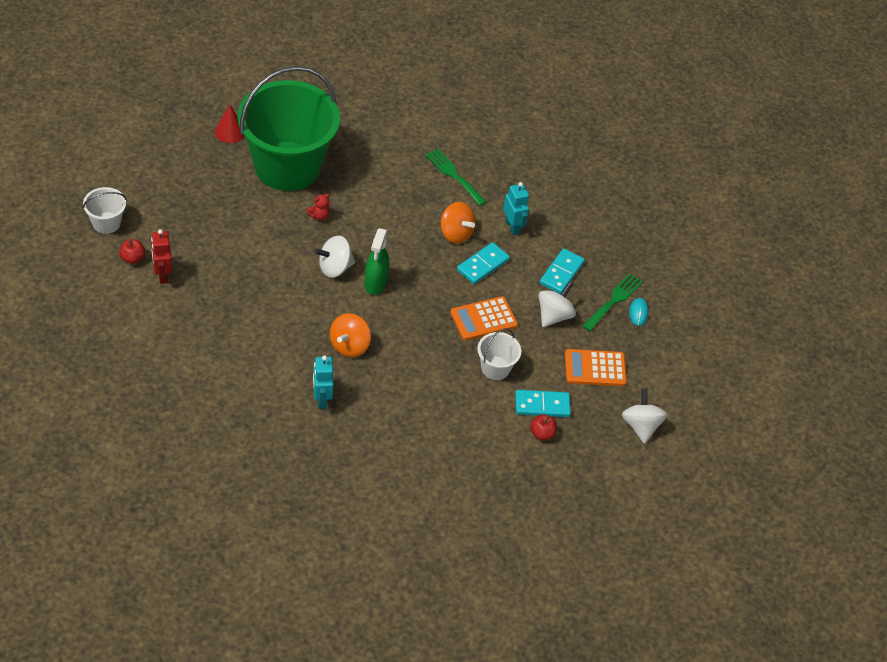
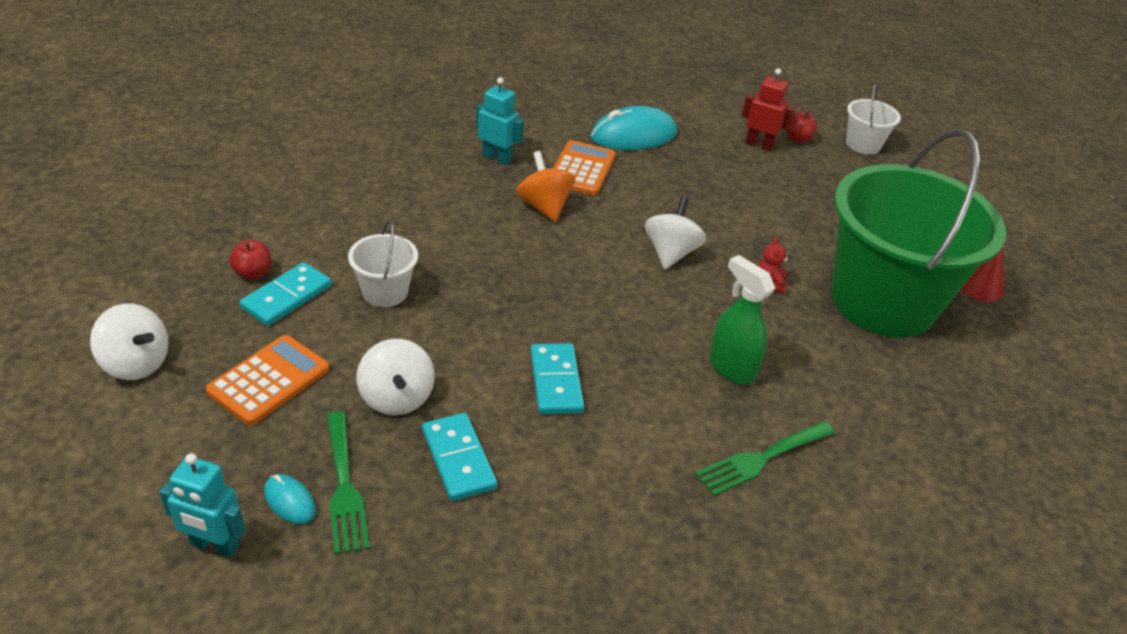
camera: 130 degrees right, 10 degrees down
green spray bottle [364,228,389,295] -> green spray bottle moved to [709,255,775,385]
green fork [425,148,486,206] -> green fork turned 150 degrees clockwise [695,421,835,496]
orange spinning top [441,202,476,244] -> none
orange calculator [450,296,518,341] -> orange calculator moved to [553,140,616,195]
turquoise robot [503,182,529,235] -> turquoise robot moved to [159,453,246,558]
none -> turquoise mouse [591,106,677,150]

